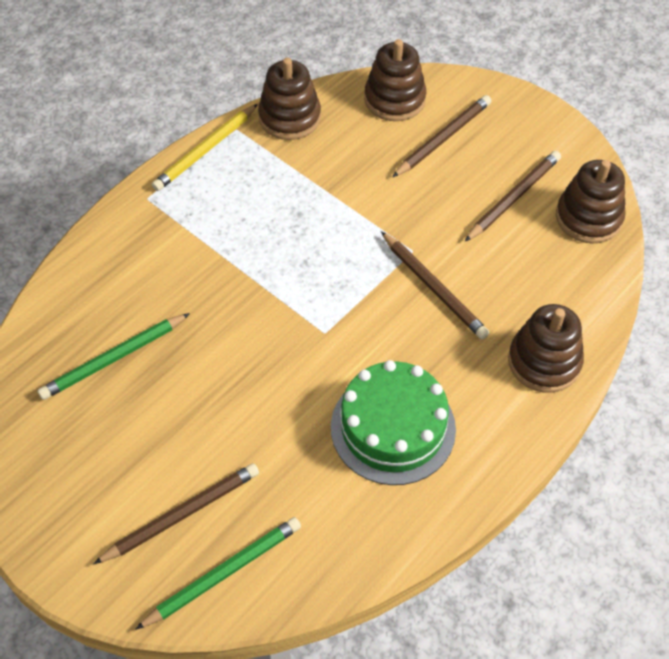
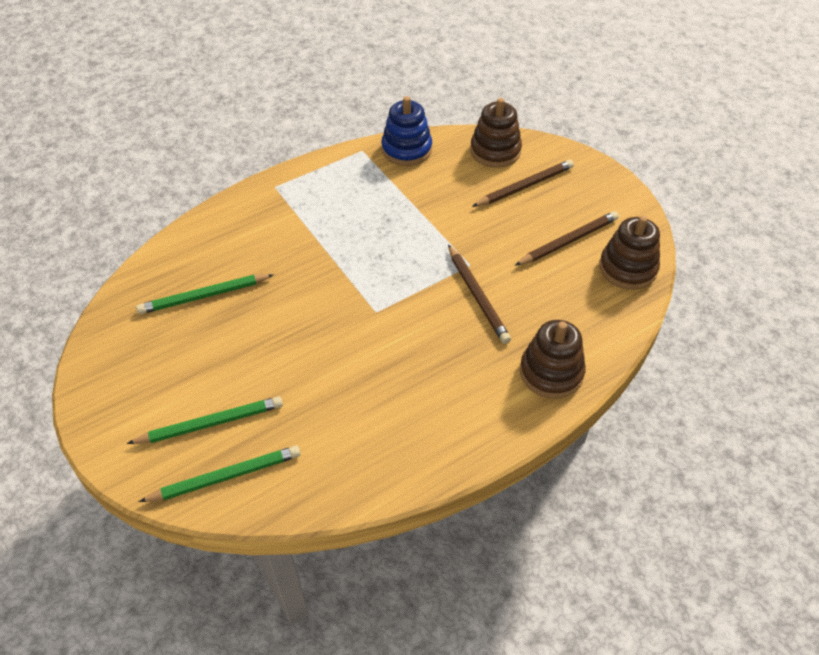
camera: 15 degrees right, 5 degrees down
brown pencil [93,463,259,564] -> green pencil [127,396,283,444]
yellow pencil [152,104,258,191] -> none
brown stacking toy [258,58,321,140] -> blue stacking toy [381,96,432,166]
green cake [331,360,456,485] -> none

